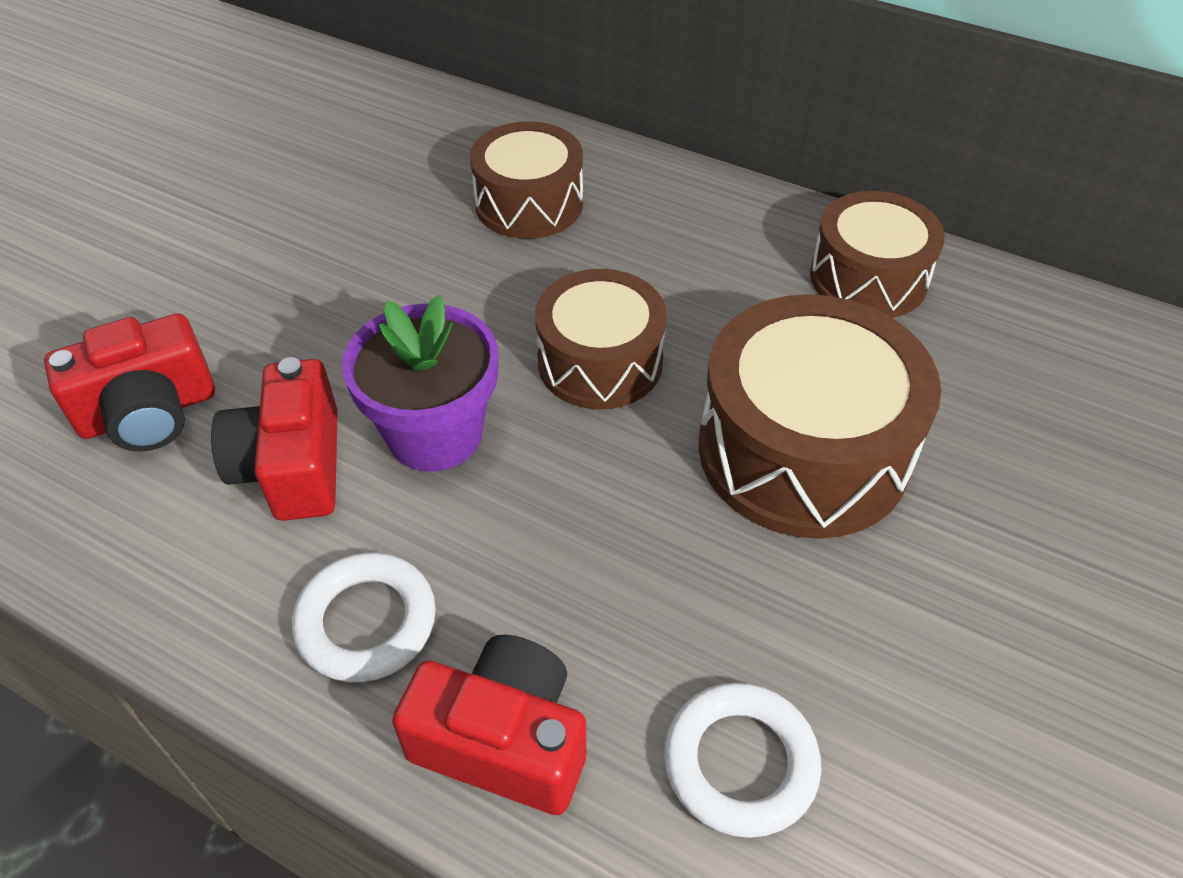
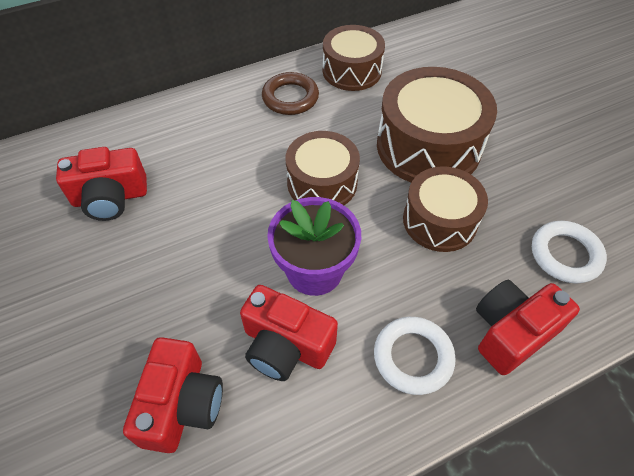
camera: 55 degrees left, 5 degrees up
brown drum [470,121,583,239] -> brown drum moved to [403,166,488,252]
none -> red camera [56,147,147,221]
none -> brown ring [262,72,319,115]

